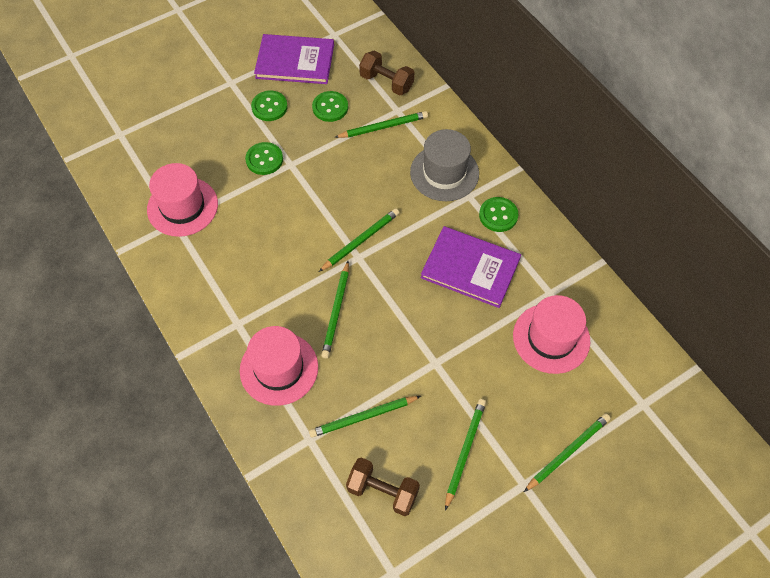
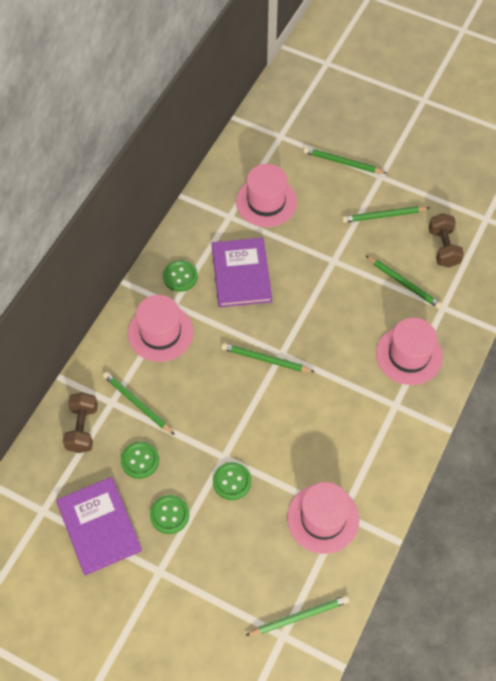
camera: 120 degrees left, 0 degrees up
green pencil [321,261,349,358] -> green pencil moved to [245,595,349,636]
grey hat [410,129,479,201] -> pink hat [128,295,193,362]

